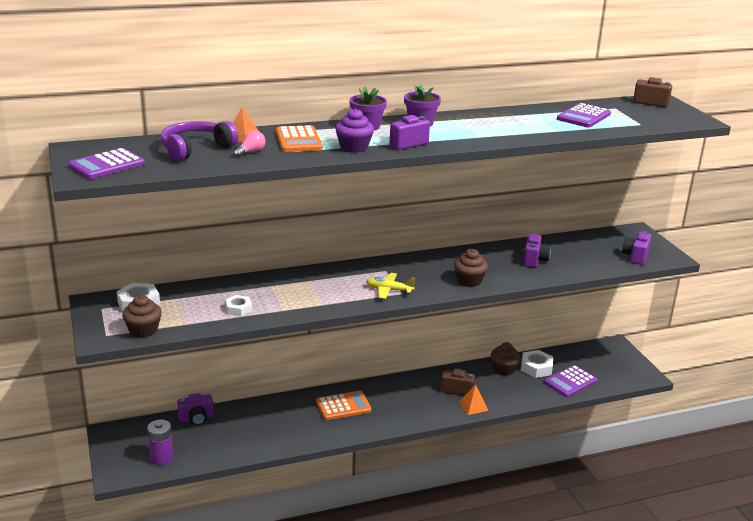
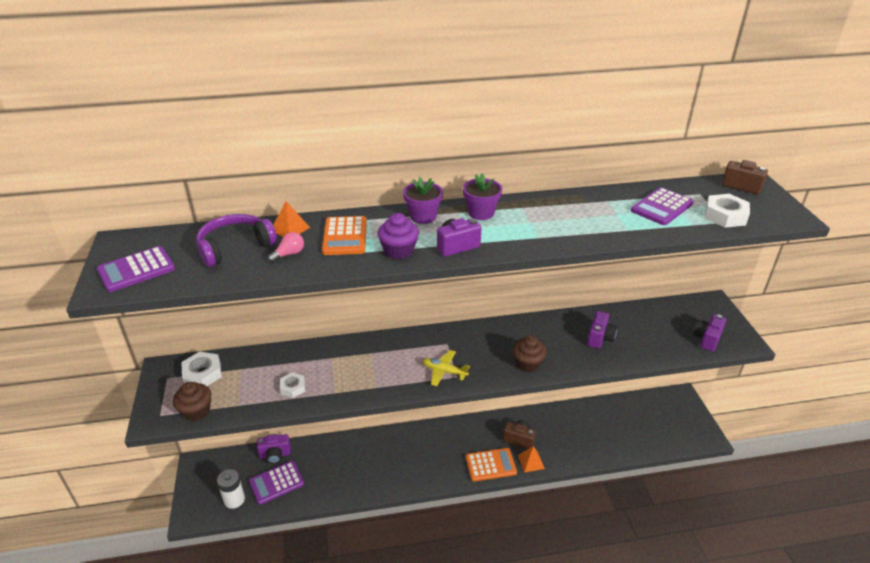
camera: 10 degrees right, 10 degrees up
purple battery [147,419,173,466] -> white battery [217,469,245,509]
orange calculator [316,391,372,420] -> orange calculator moved to [466,448,517,482]
brown cupcake [491,342,520,376] -> none
white nut [521,350,553,378] -> white nut moved to [705,194,750,228]
purple calculator [544,365,597,397] -> purple calculator moved to [249,461,304,505]

